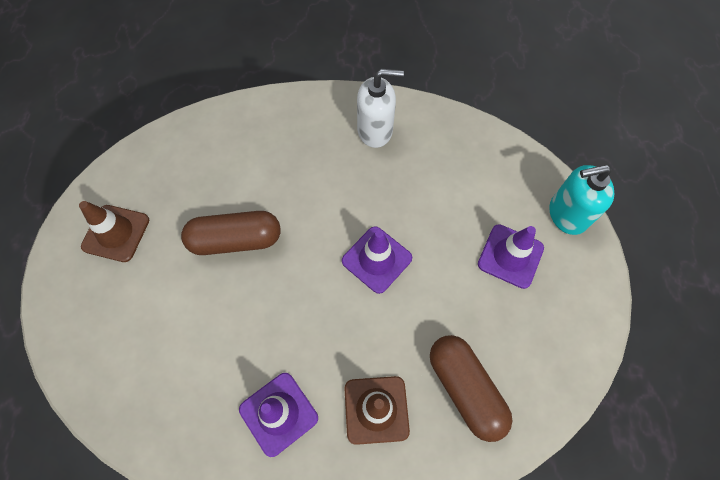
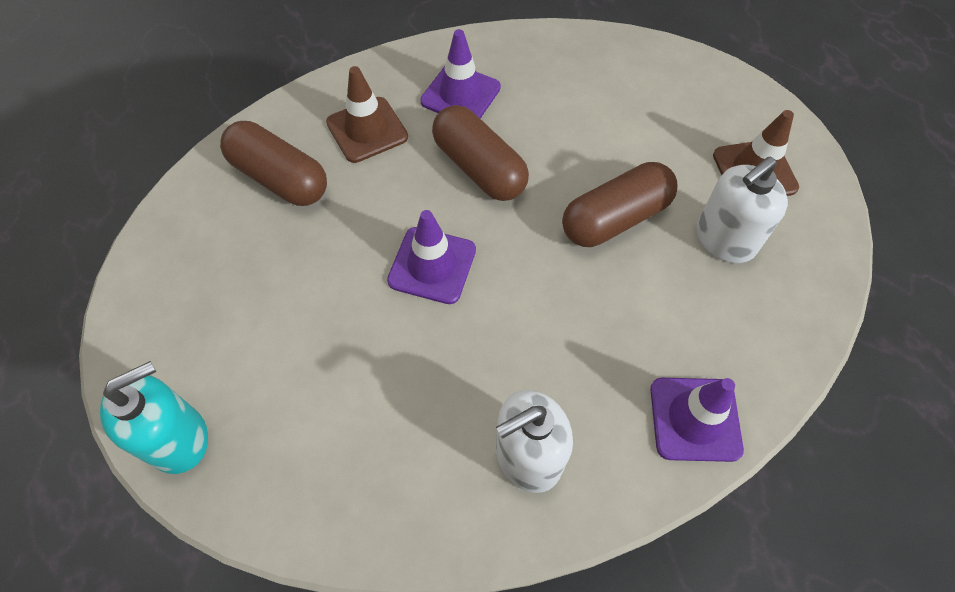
camera: 155 degrees right, 5 degrees down
purple traffic cone [478,224,544,289] -> purple traffic cone moved to [650,378,744,462]
none -> brown capsule [432,105,529,201]
none -> white soap dispenser [696,157,788,263]

